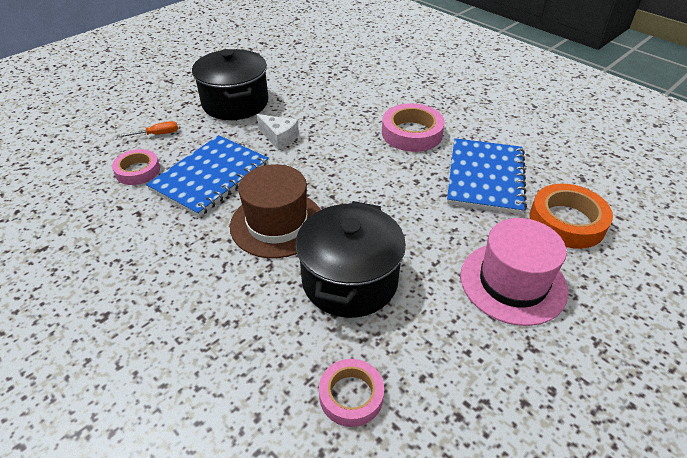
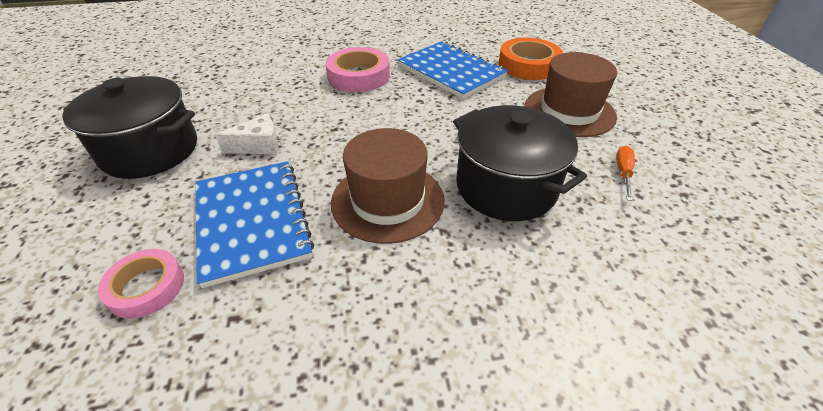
camera: 55 degrees left, 0 degrees up
orange screwdriver [117,121,178,138] -> orange screwdriver moved to [616,146,635,201]
pink tape [319,359,384,427] -> none
pink hat [460,218,568,326] -> brown hat [525,52,617,137]

